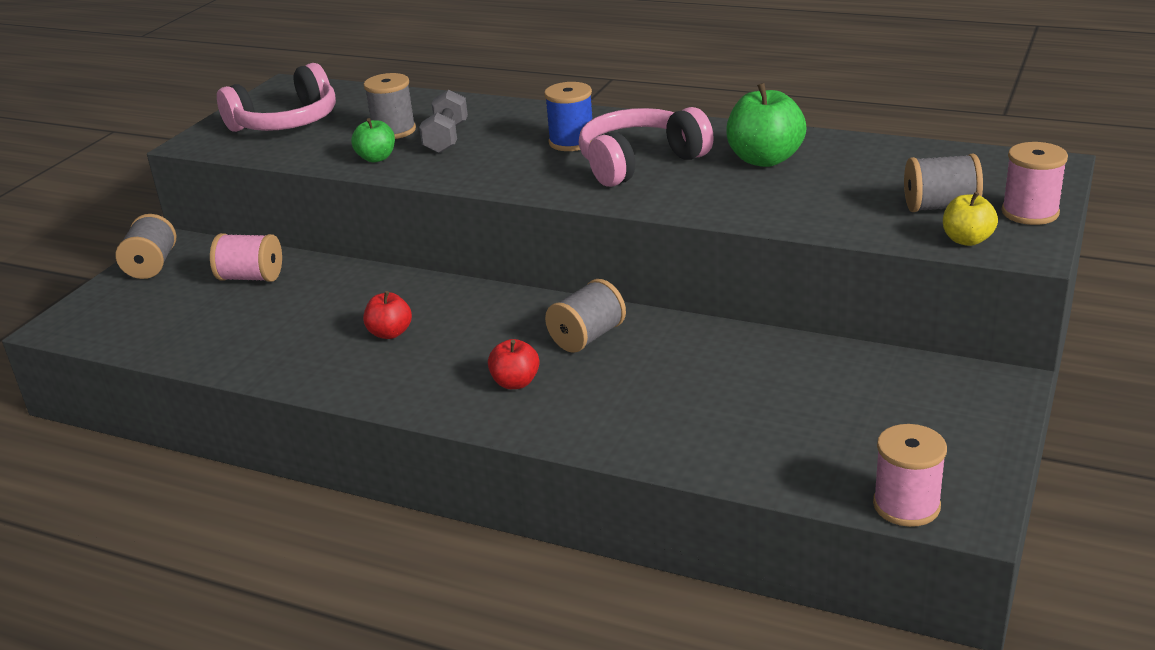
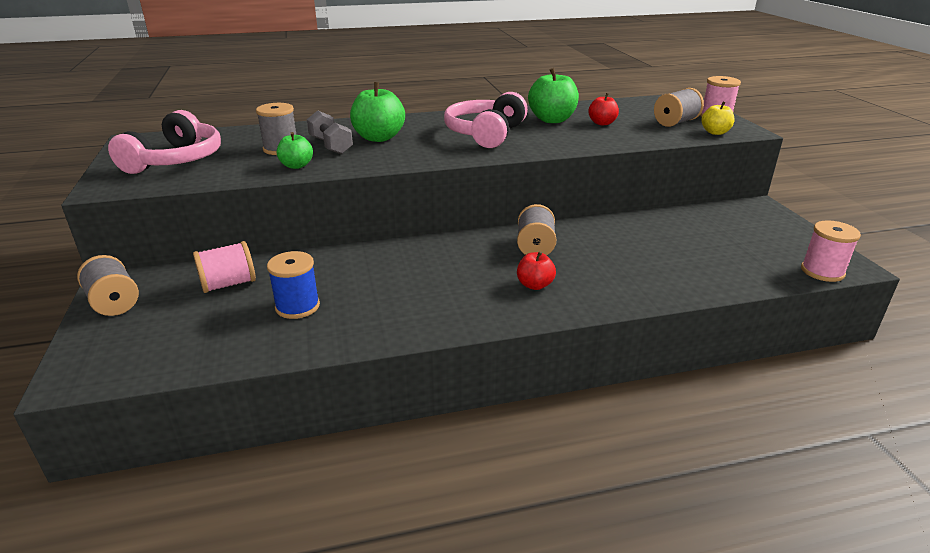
camera: 40 degrees left, 0 degrees up
red apple [363,291,412,339] -> red apple moved to [588,93,619,125]
blue spool [544,82,593,151] -> blue spool moved to [267,251,320,319]
none -> green apple [350,82,405,142]

